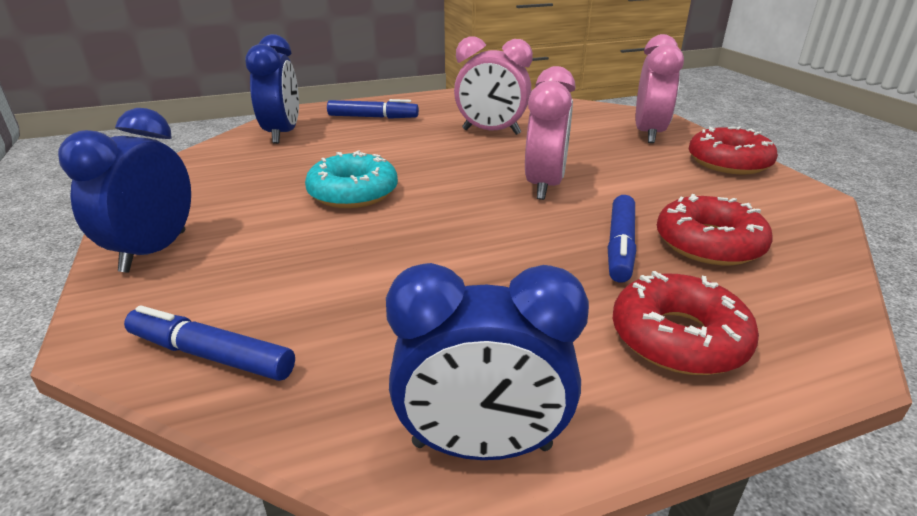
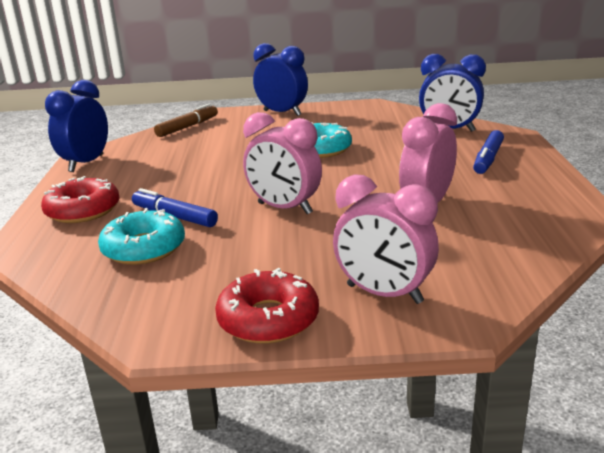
camera: 110 degrees right, 5 degrees down
blue marker [124,305,295,381] -> brown marker [154,104,218,137]
red donut [657,194,772,265] -> turquoise donut [98,208,185,265]

